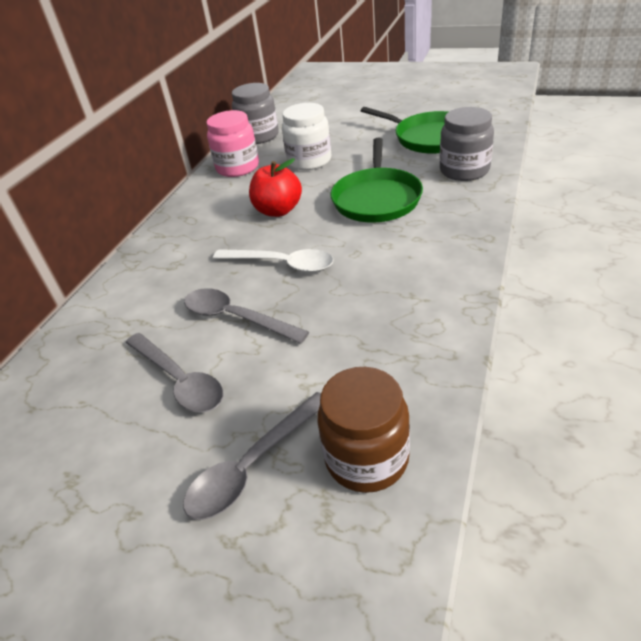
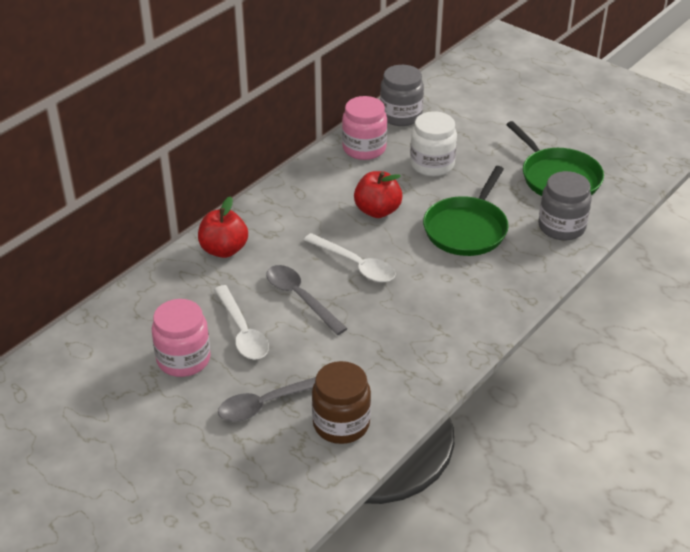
camera: 15 degrees right, 0 degrees up
grey spoon [126,333,224,413] -> white spoon [214,285,269,359]
none -> pink jar [152,299,211,377]
none -> red apple [198,196,248,258]

